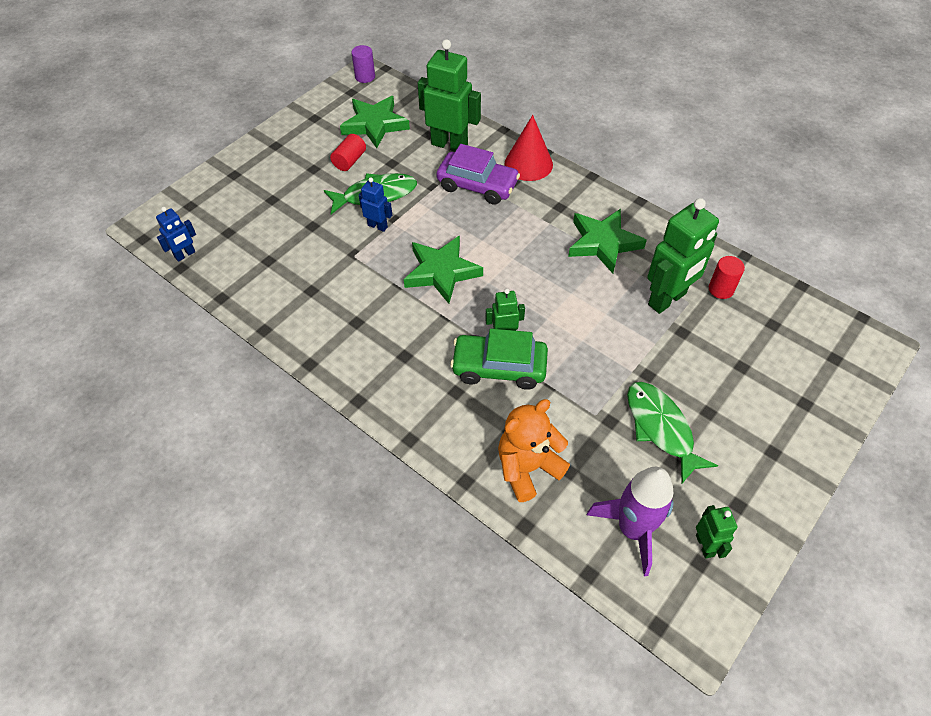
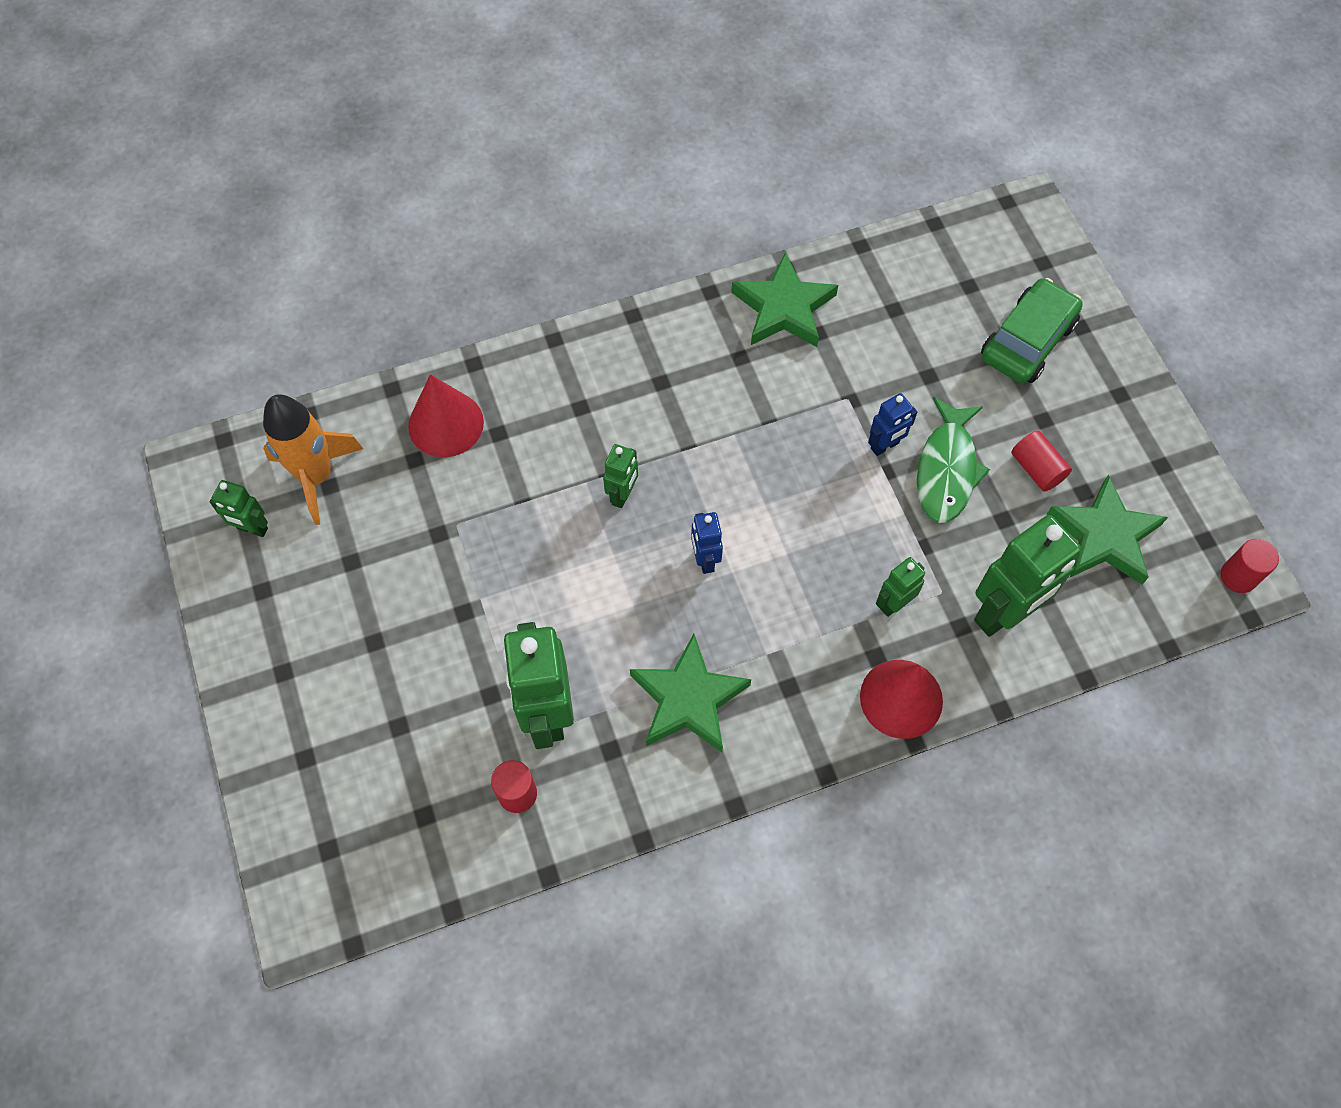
camera: 120 degrees right, 10 degrees up
blue robot [156,207,196,262] -> blue robot moved to [691,512,723,574]
purple cylinder [351,45,375,83] -> red cylinder [1220,539,1279,593]
green star [404,235,483,304] -> green star moved to [731,253,838,347]
purple car [436,144,520,205] -> green robot [876,557,925,617]
green car [450,329,548,390] -> green car moved to [981,278,1083,383]
orange teddy bear [498,399,570,502] -> red cone [408,374,484,457]
purple rocket [587,467,673,577] -> orange rocket [263,394,363,525]
green fish [627,382,718,483] -> none

